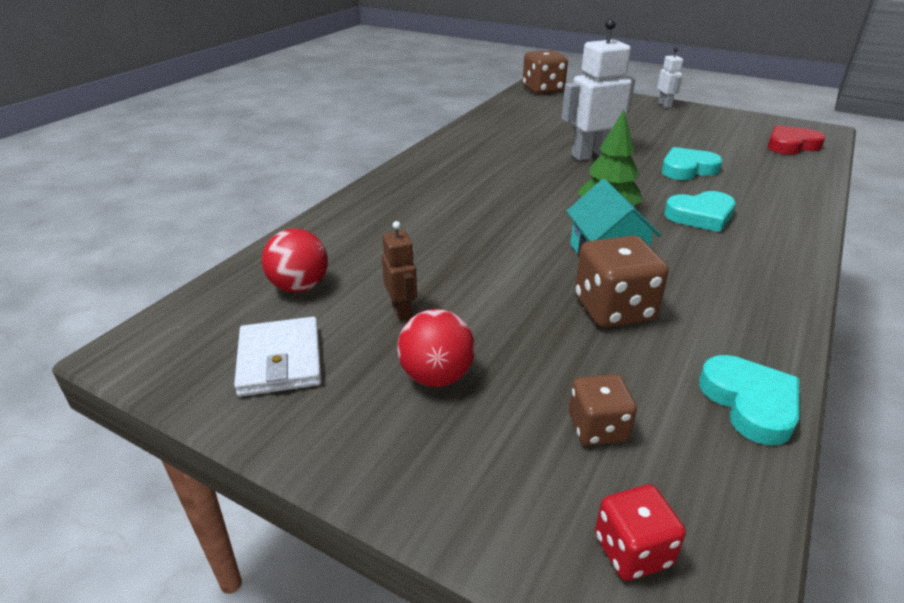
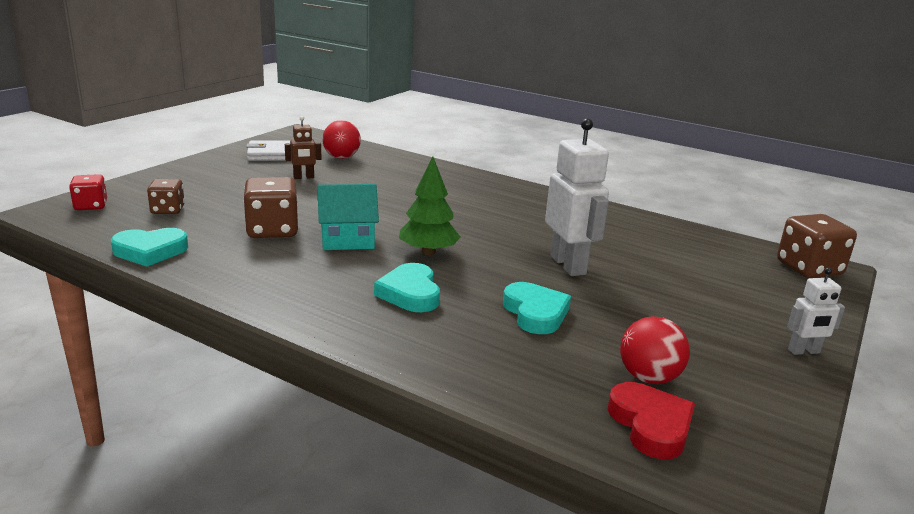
camera: 90 degrees right, 10 degrees down
red ball [397,309,475,387] -> red ball moved to [620,316,690,384]

